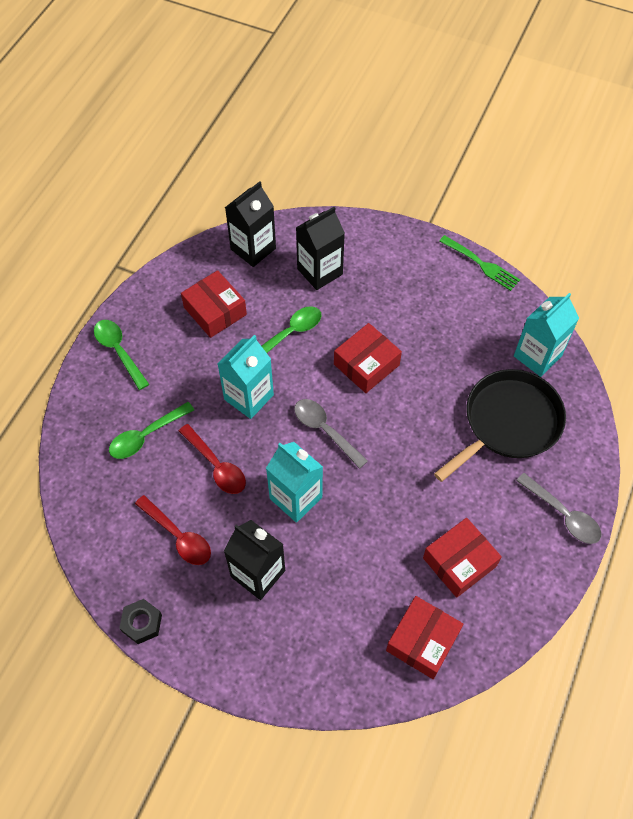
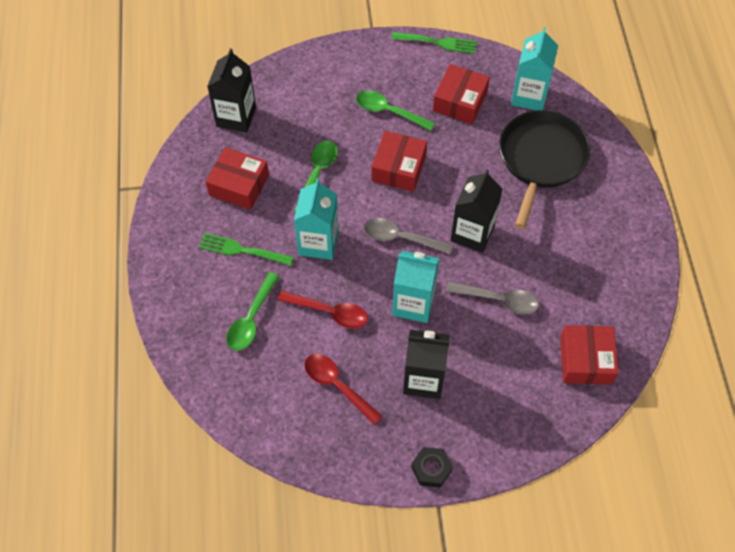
camera: 30 degrees left, 0 degrees up
green spoon [94,320,149,390] -> green spoon moved to [356,90,435,131]
black nut [119,599,162,644] -> black nut moved to [411,447,453,488]
red spoon [135,495,211,565] -> red spoon turned 150 degrees counterclockwise [305,354,383,425]
black carton [296,207,345,290] -> black carton moved to [451,169,503,253]
red box [423,518,502,598] -> red box moved to [433,64,490,124]
grey spoon [516,473,601,544] -> grey spoon moved to [446,281,539,315]
none -> green fork [199,233,294,266]

